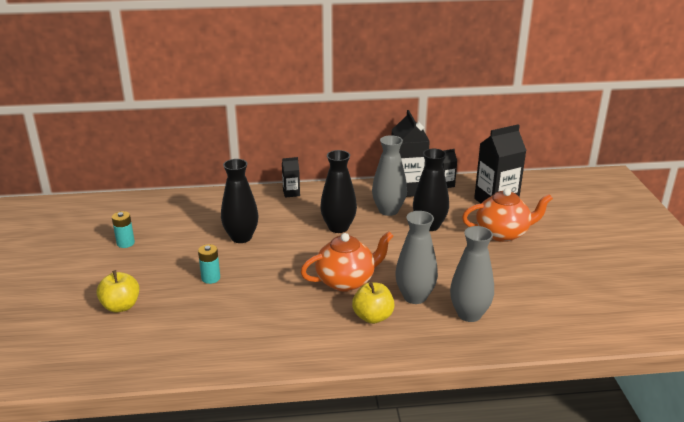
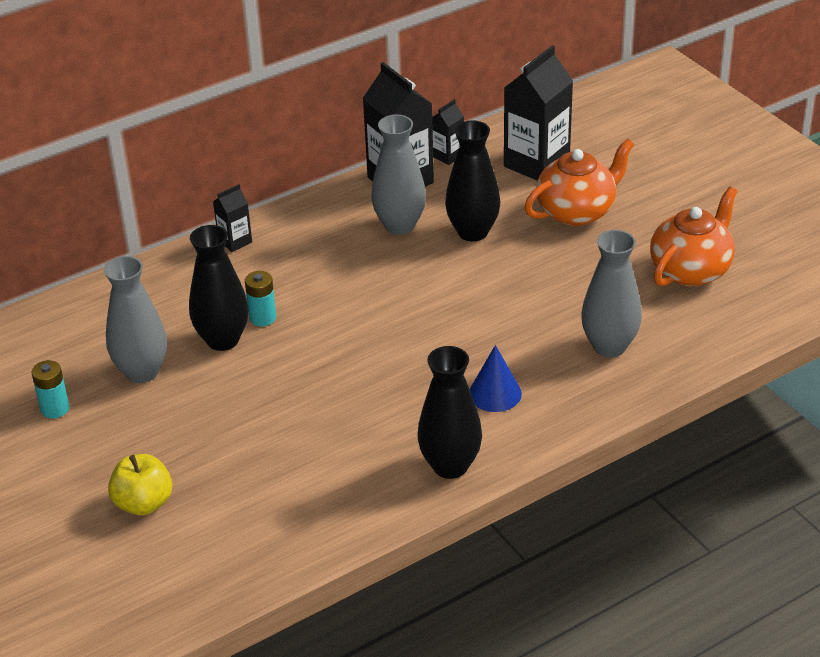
camera: 25 degrees left, 10 degrees up
turquoise battery [198,244,220,284] -> turquoise battery moved to [245,271,276,326]
orange teapot [301,231,393,292] -> orange teapot moved to [650,186,737,287]
black vase [320,150,357,233] -> black vase moved to [417,346,482,479]
yellow apple [352,282,395,324] -> blue cone [470,345,522,412]
grey vase [395,211,438,304] -> grey vase moved to [104,256,167,383]

